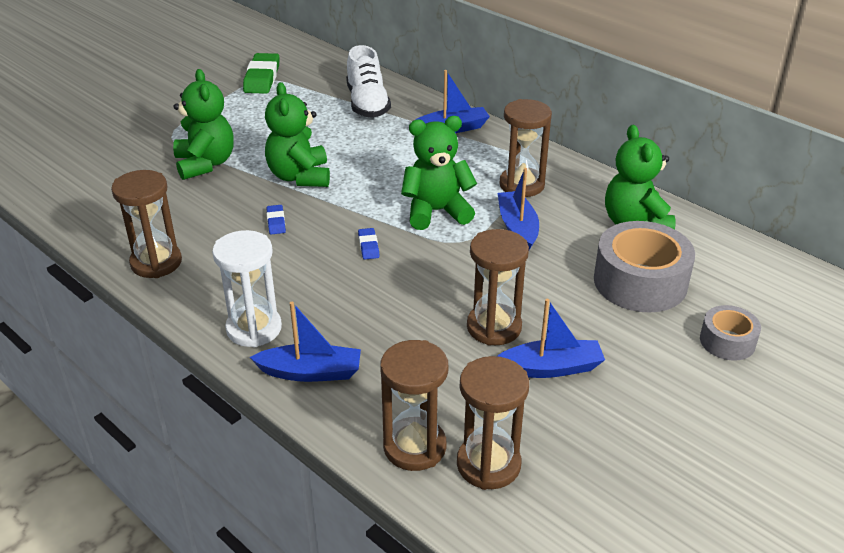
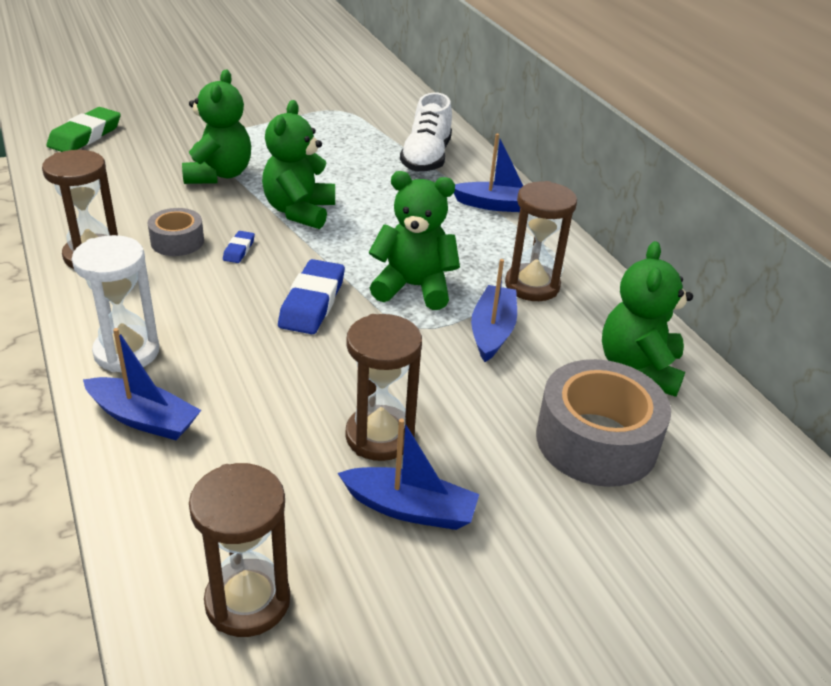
camera: 20 degrees right, 0 degrees up
green eraser [243,53,280,94] -> green eraser moved to [46,107,121,152]
blue eraser [358,228,380,260] -> blue eraser [278,259,345,334], size x2.03
brown hourglass [380,340,448,471] -> none
grey tape [700,305,761,361] -> grey tape moved to [148,208,204,256]

